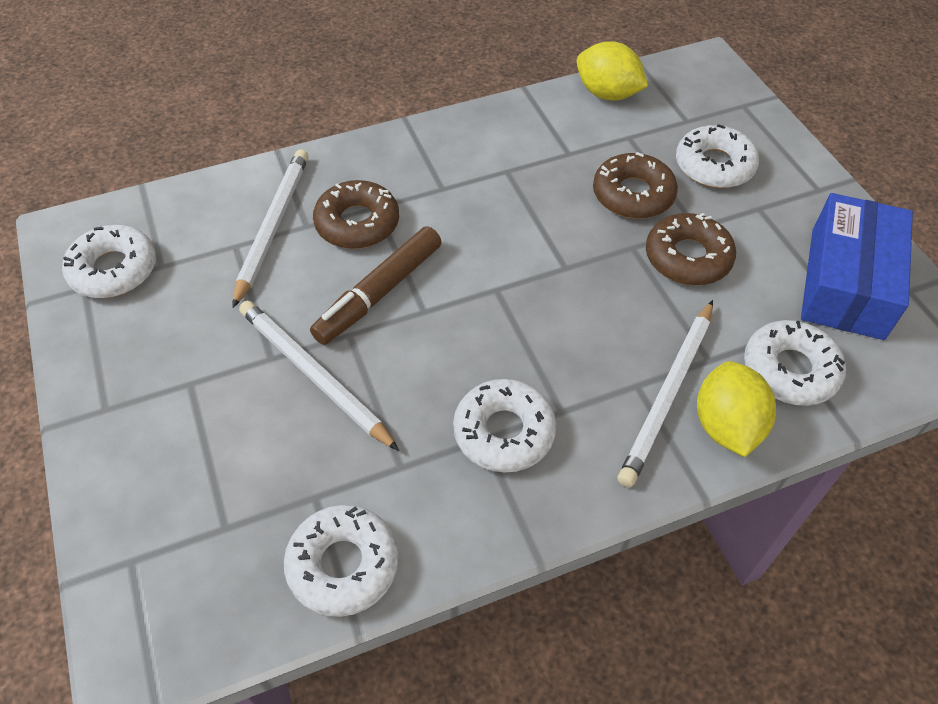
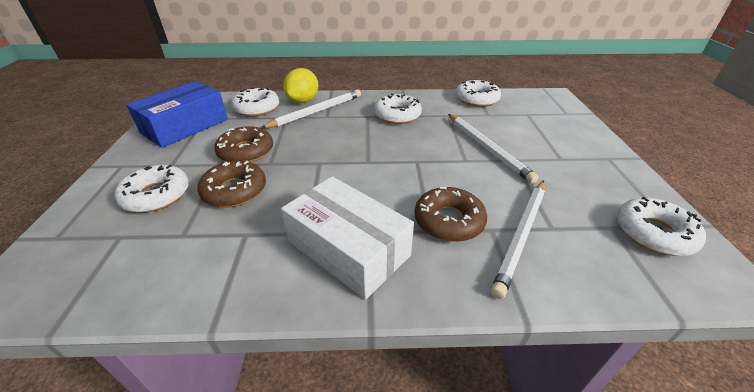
camera: 160 degrees left, 15 degrees down
brown marker [310,226,441,345] -> none
yellow lemon [577,41,648,101] -> none
none -> white box [281,176,414,299]

